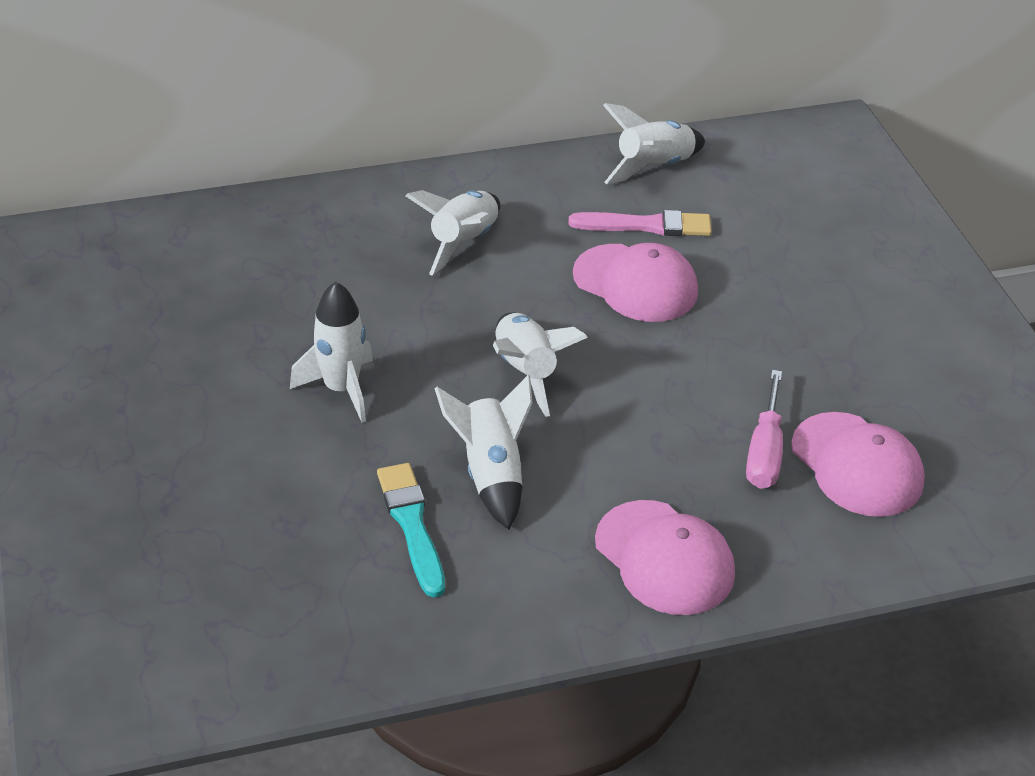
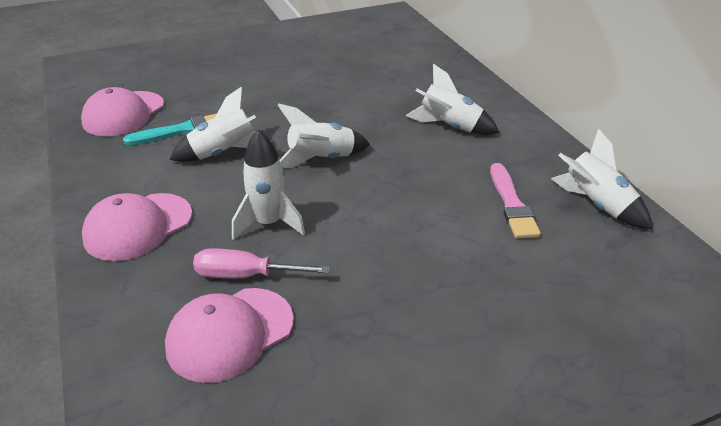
camera: 85 degrees right, 5 degrees down
white rocket [290,281,373,423] -> white rocket moved to [232,130,305,240]
pink cap [573,243,698,322] -> pink cap moved to [81,87,164,136]

